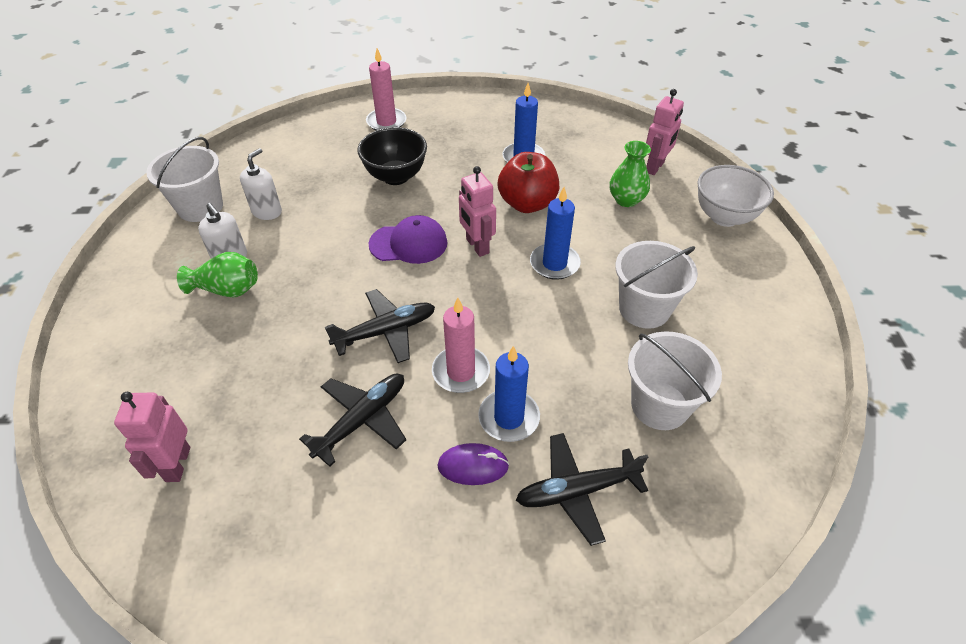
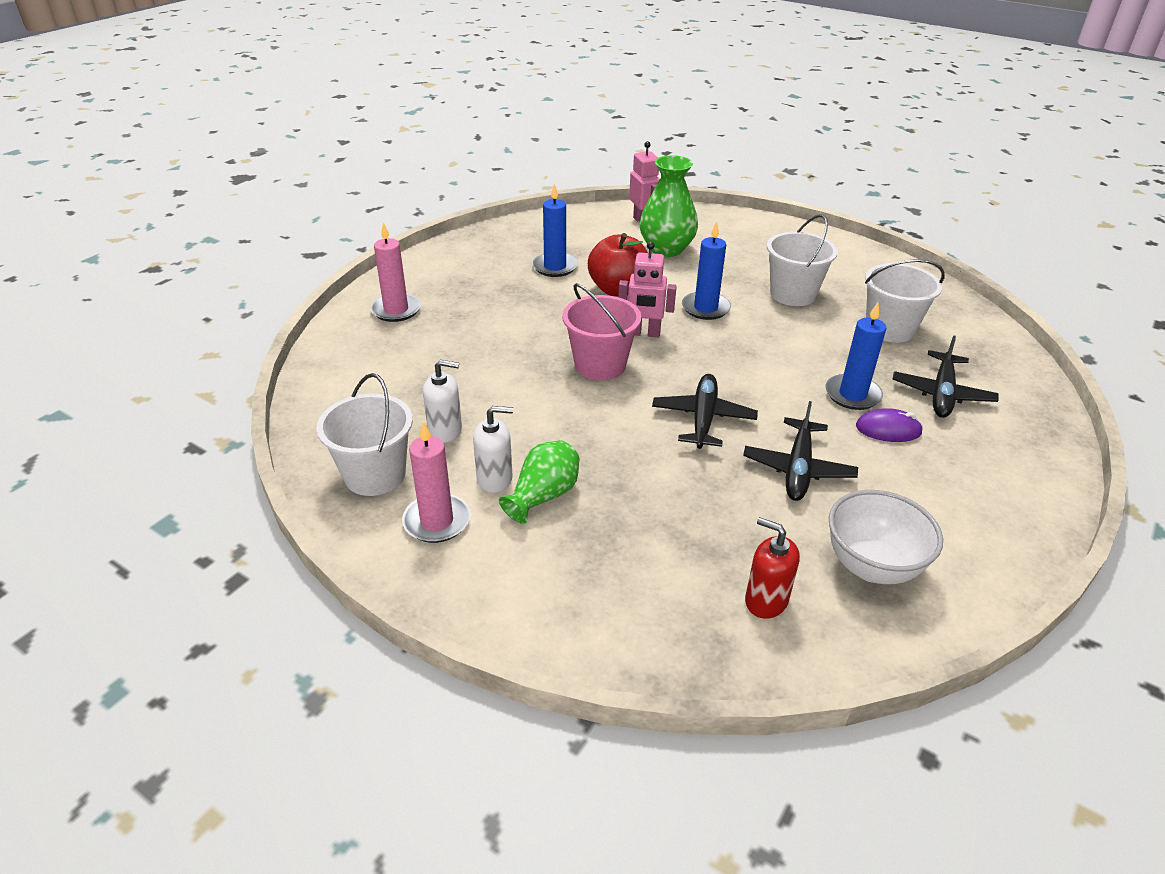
camera: 55 degrees left, 10 degrees down
pink robot [114,392,190,482] -> red soap dispenser [745,517,800,619]
white soap dispenser [240,148,282,220] -> white soap dispenser turned 120 degrees clockwise [423,360,462,443]
black plane [299,373,406,467] -> black plane turned 150 degrees counterclockwise [743,401,858,501]
black bowl [357,127,427,185] -> none
purple cap [368,215,448,264] -> pink bucket [562,283,642,380]
pink candle [432,298,490,393] -> pink candle moved to [402,421,470,543]
purple mouse [438,443,509,485] -> purple mouse turned 60 degrees clockwise [856,408,923,442]
green vase [610,141,651,207] -> green vase [639,155,698,257], size x1.52
white bowl [697,165,774,227] -> white bowl moved to [829,490,943,584]

